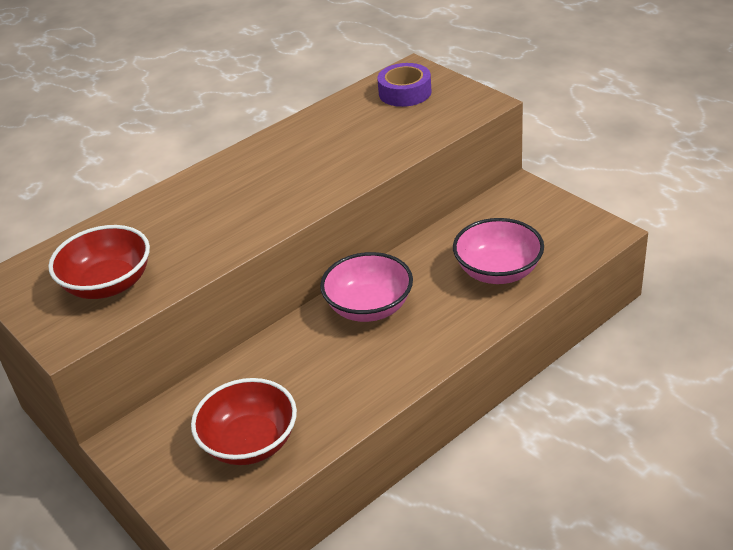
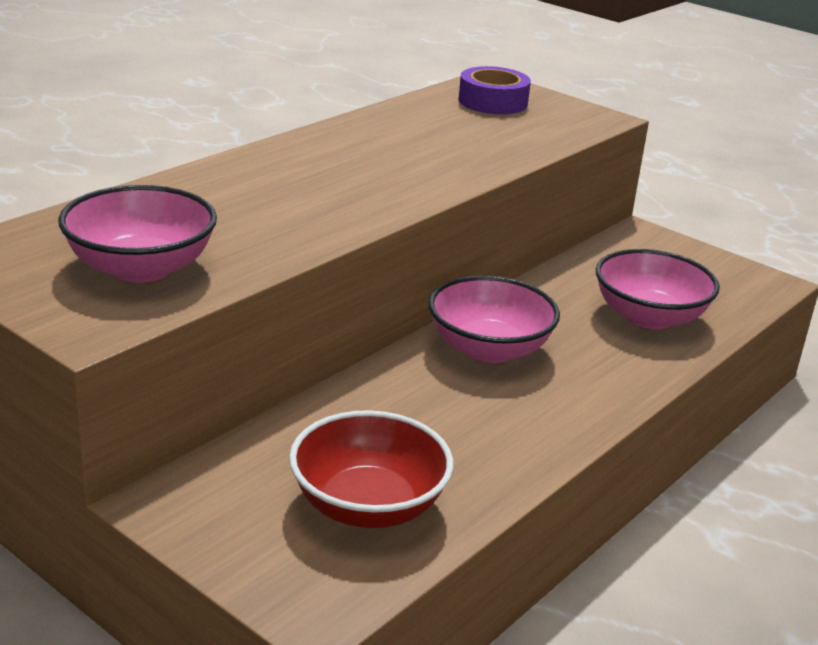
camera: 15 degrees left, 10 degrees down
red bowl [48,225,150,299] -> pink bowl [58,185,217,283]

